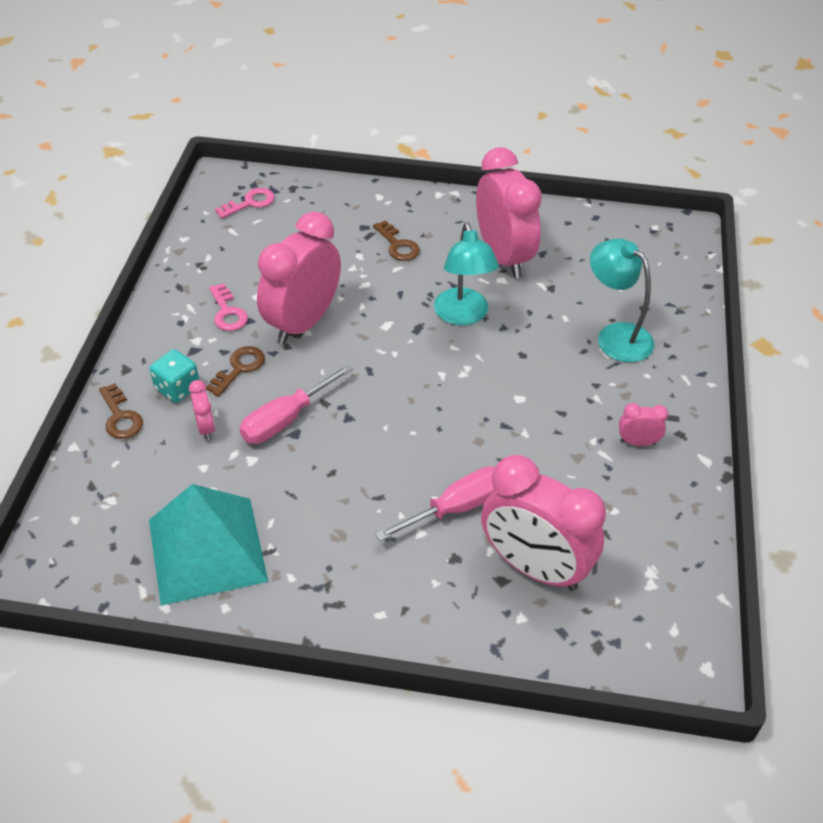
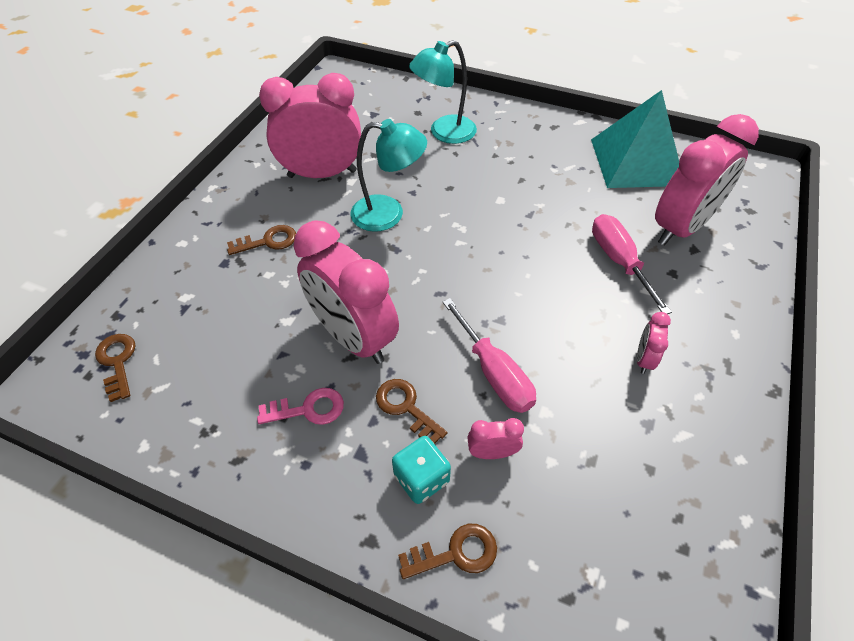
camera: 75 degrees left, 5 degrees up
turquoise pyramid [149,484,268,606] -> turquoise pyramid moved to [591,90,679,188]
pink key [215,188,275,219] -> brown key [95,334,135,402]
pink clock [619,403,668,446] -> pink clock moved to [637,312,671,374]

